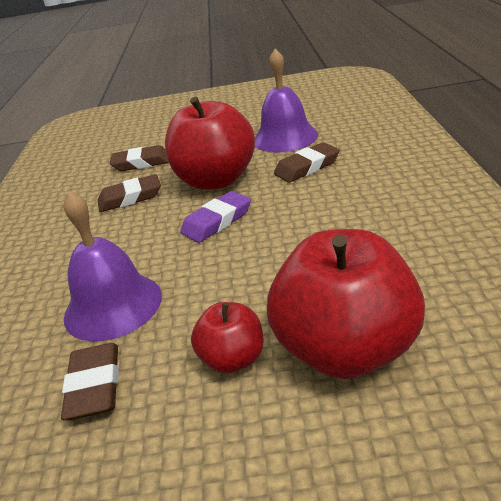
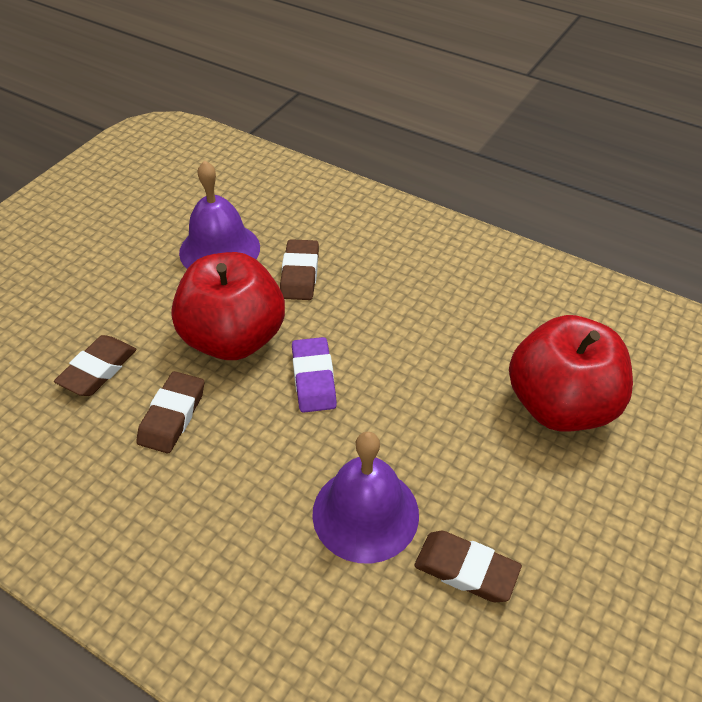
camera: 60 degrees left, 15 degrees up
red apple [191,302,263,374] -> none

